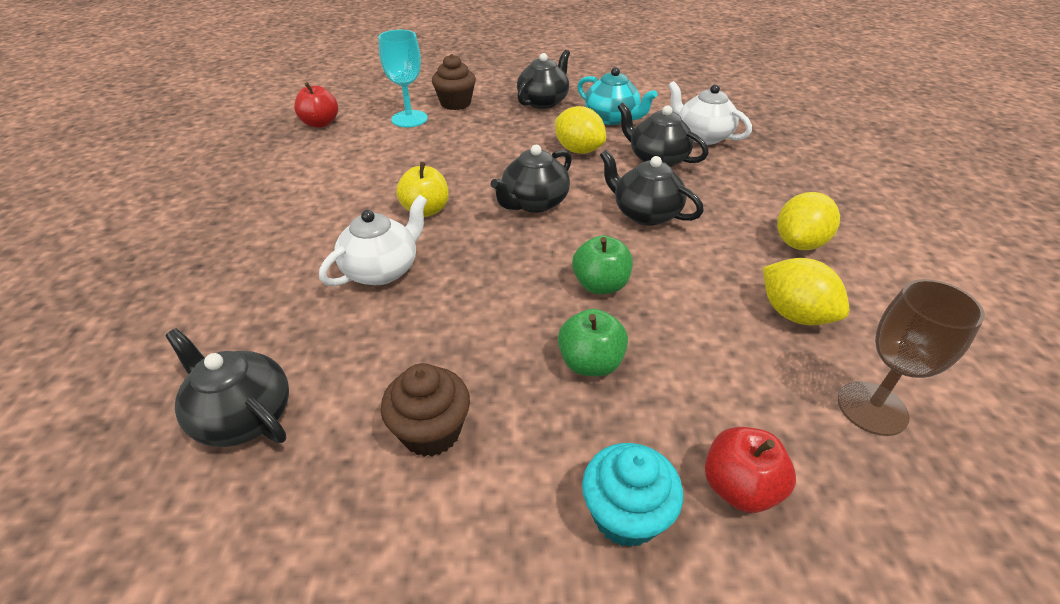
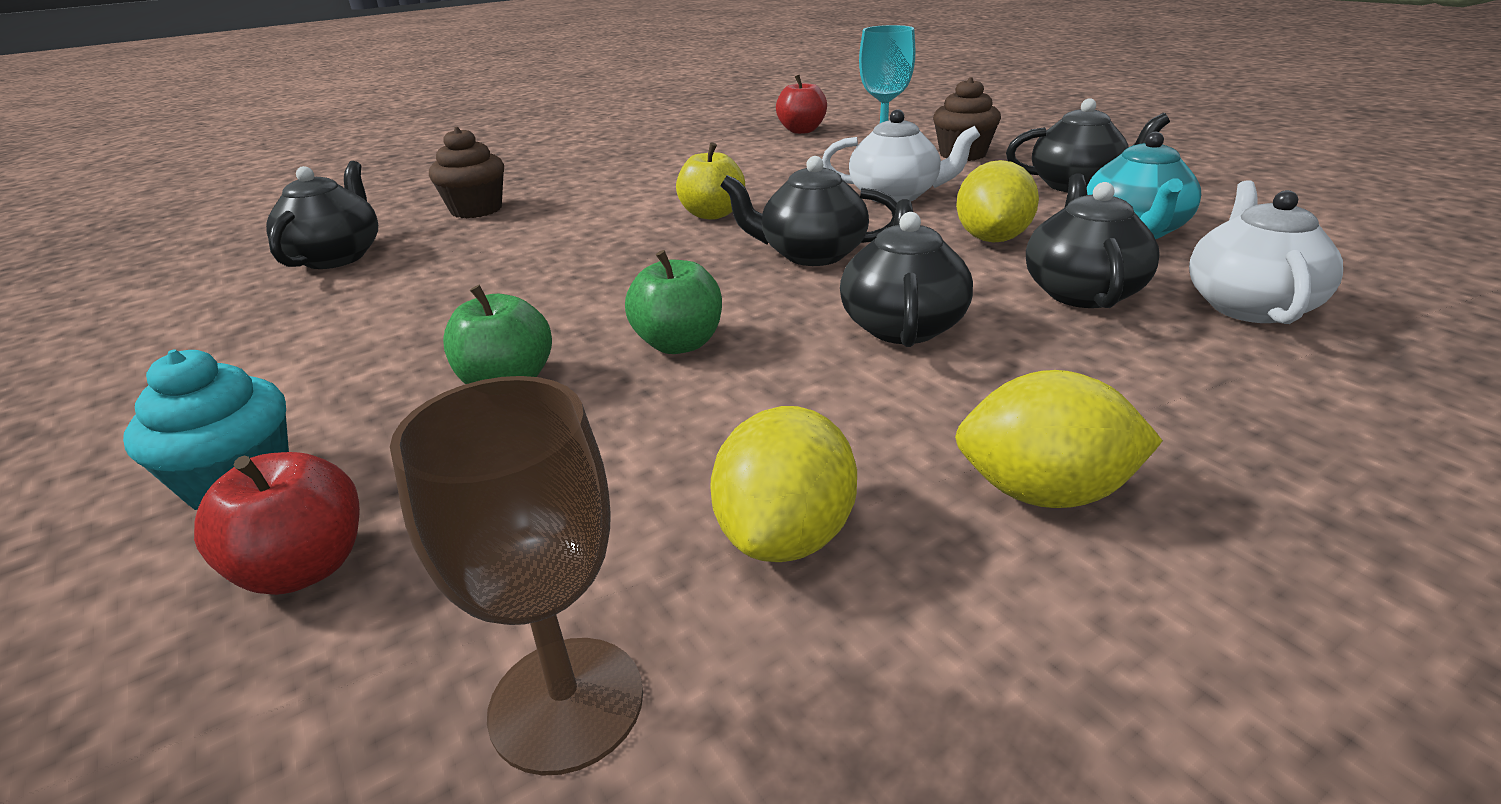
camera: 60 degrees right, 10 degrees down
white teapot [319,195,427,286] -> white teapot moved to [822,109,980,202]
brown cupcake [381,363,470,457] -> brown cupcake moved to [429,127,504,218]

